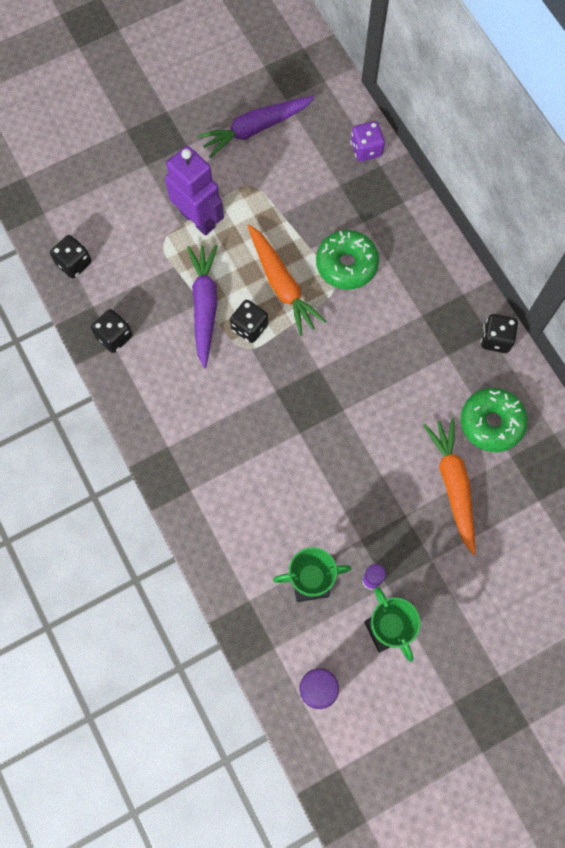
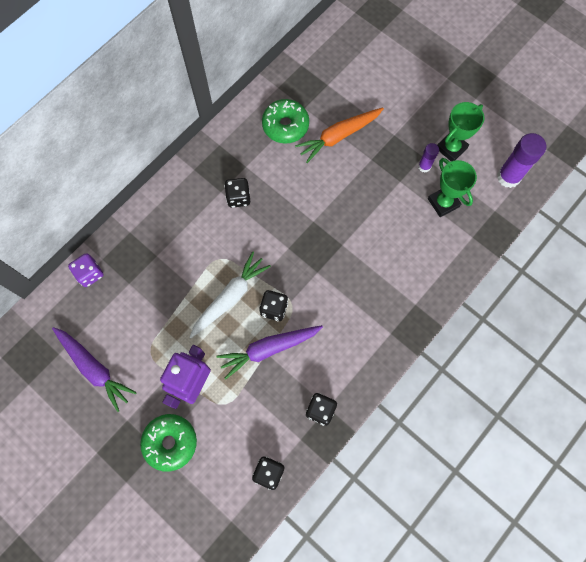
camera: 110 degrees left, 0 degrees up
orange carrot [248,224,326,336] -> white carrot [190,251,271,338]
green donut [316,230,379,290] -> green donut moved to [140,414,197,472]
black dice [481,314,518,353] -> black dice moved to [224,178,250,208]

